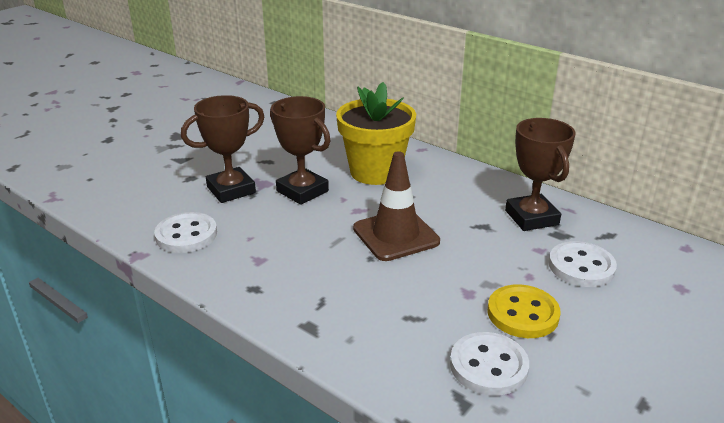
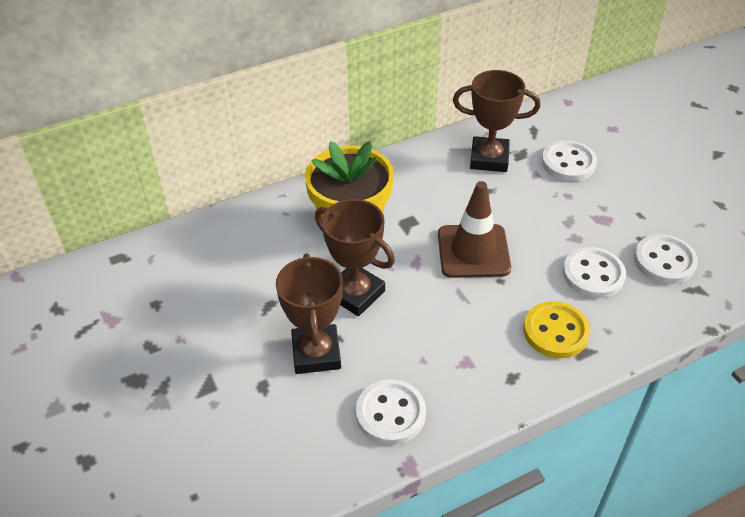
camera: 65 degrees left, 15 degrees up
brown trophy [270,96,331,205] -> brown trophy turned 60 degrees clockwise [315,199,395,316]
yellow button [488,284,561,338] -> yellow button moved to [524,301,590,358]
none -> white button [563,247,626,298]

